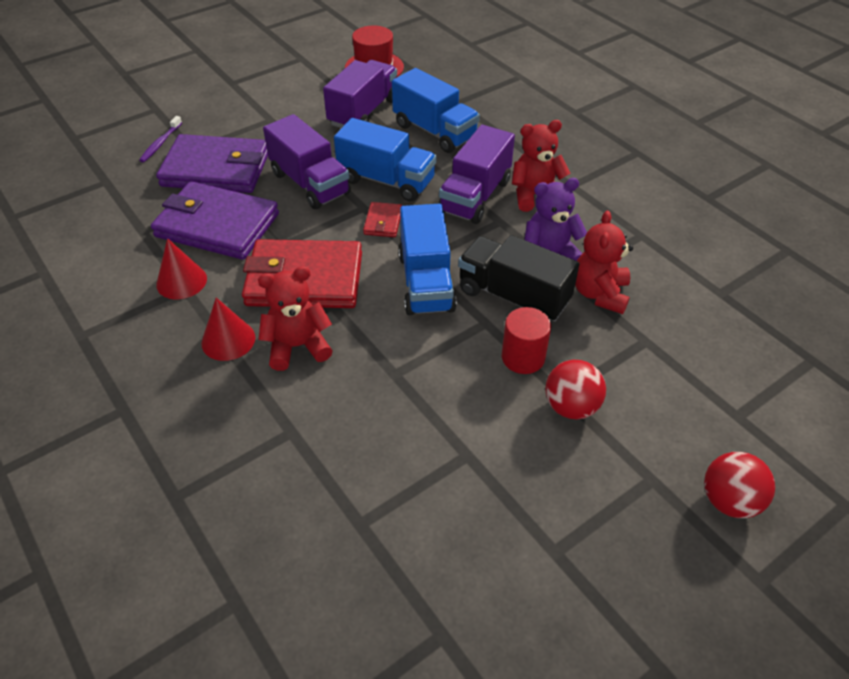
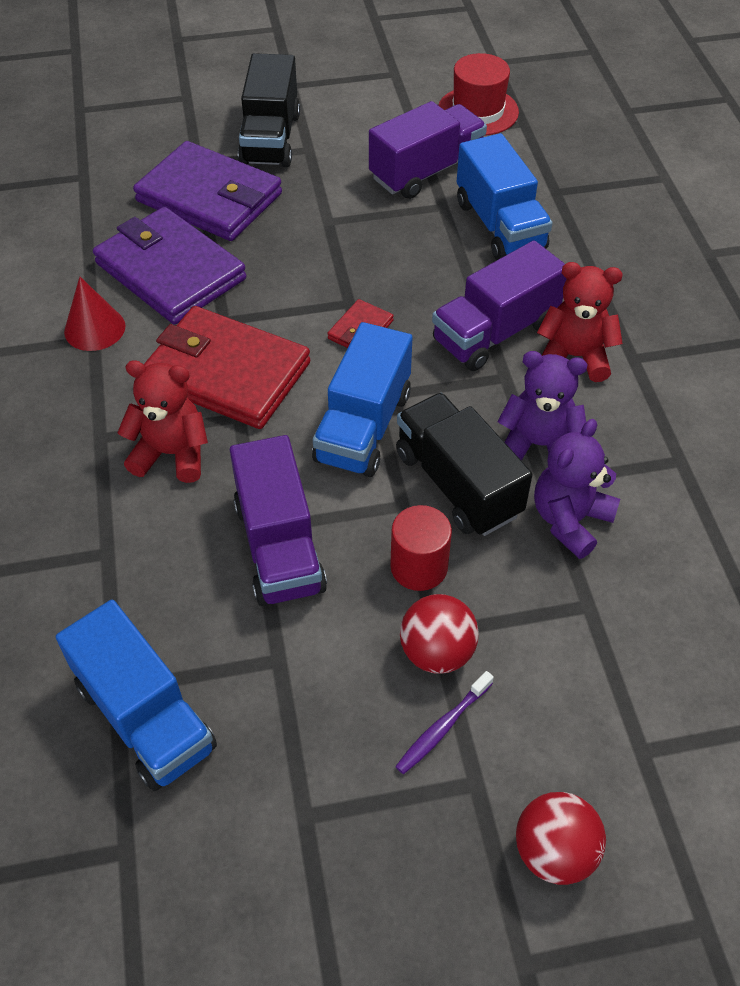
camera: 25 degrees right, 5 degrees up
purple toothbrush [139,116,182,162] -> purple toothbrush moved to [395,671,494,774]
red cone [201,298,255,361] -> none
purple truck [263,114,351,209] -> purple truck moved to [230,435,327,606]
blue truck [334,118,437,202] -> blue truck moved to [56,600,217,791]
red teddy bear [575,211,633,314] -> purple teddy bear [534,419,620,559]
none -> black truck [238,53,300,167]

